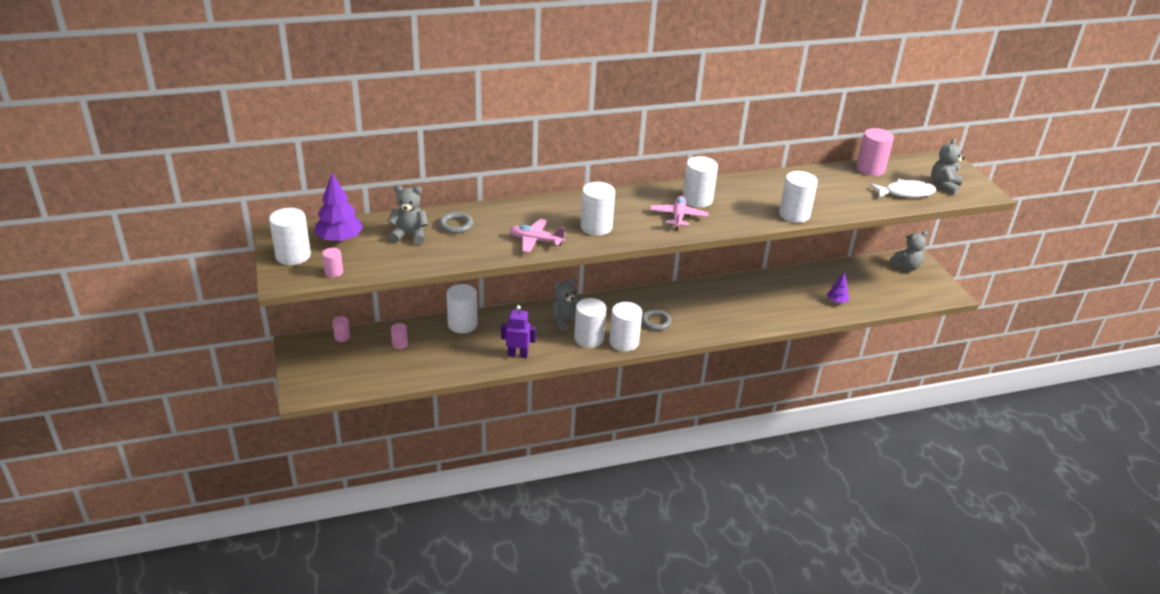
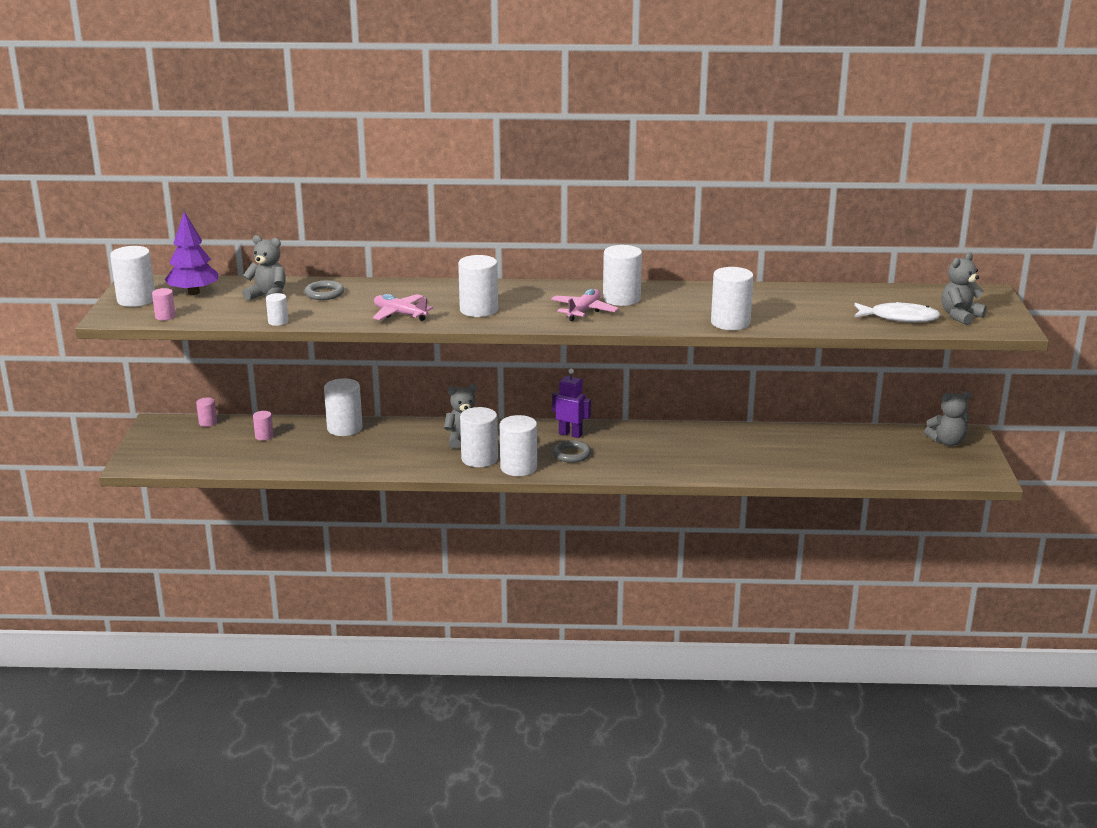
camera: 20 degrees right, 10 degrees down
purple robot [501,305,536,358] -> purple robot moved to [552,369,591,438]
purple tree [827,273,849,303] -> none
pink cylinder [856,128,894,176] -> none
none -> white cylinder [266,293,288,326]

